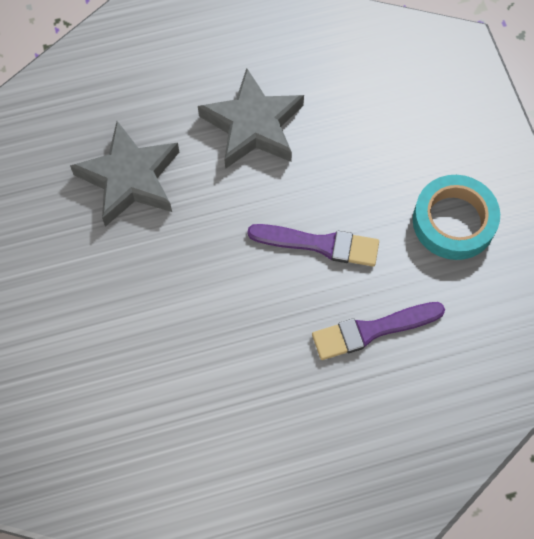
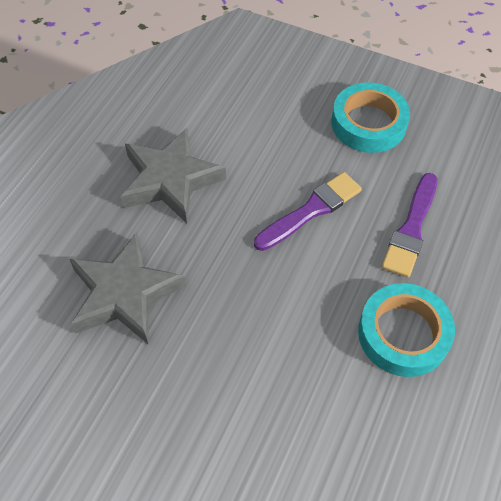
camera: 50 degrees left, 10 degrees down
none -> turquoise tape [358,283,455,377]

